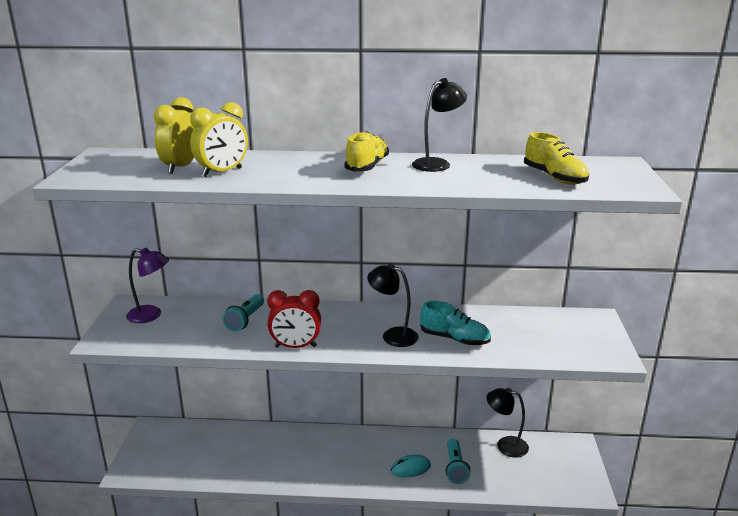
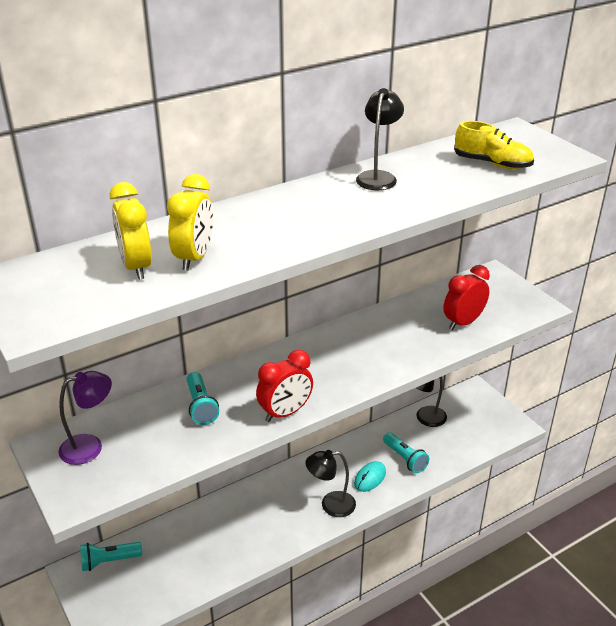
camera: 35 degrees left, 10 degrees up
yellow shoe [345,131,389,172] -> none
black lamp [367,264,418,347] -> black lamp moved to [305,450,356,517]
turquoise shoe [420,301,491,345] -> none
none -> turquoise flashlight [80,542,142,571]
none -> red clock [443,265,490,330]

